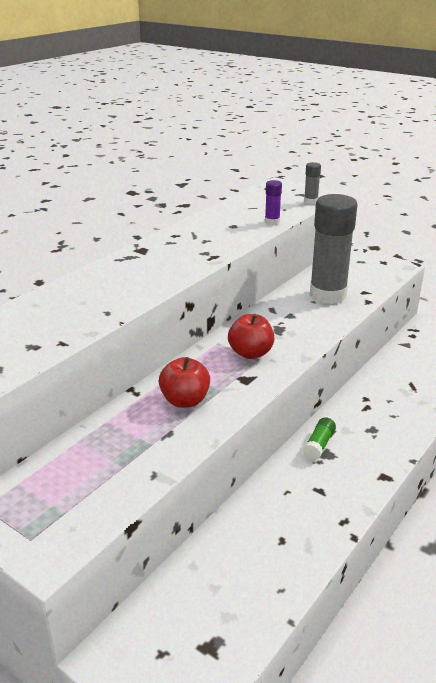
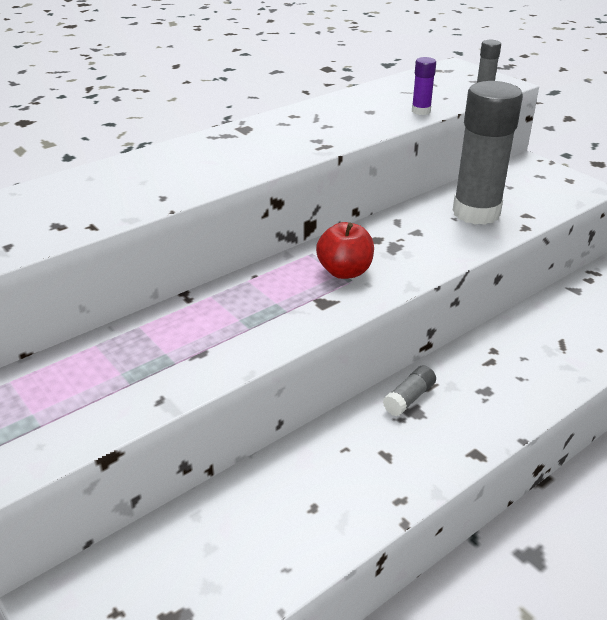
camera: 15 degrees right, 5 degrees up
red apple [159,357,210,408] -> none
green glue stick [303,417,336,460] -> grey glue stick [383,365,436,416]

